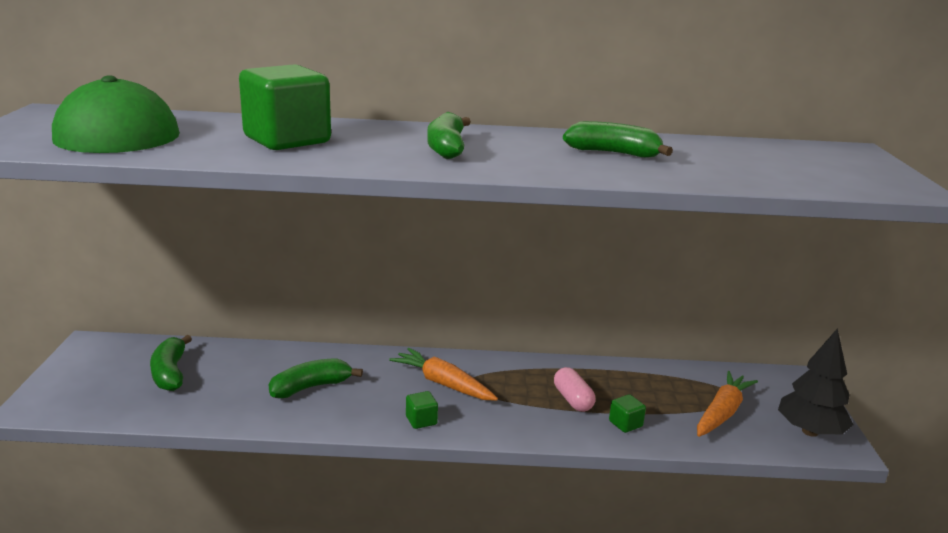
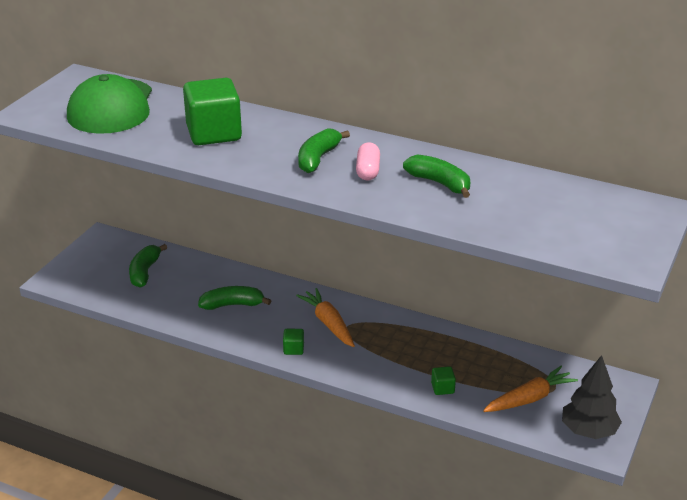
camera: 25 degrees right, 10 degrees up
pink capsule [554,367,595,412] -> pink capsule moved to [356,142,380,181]

